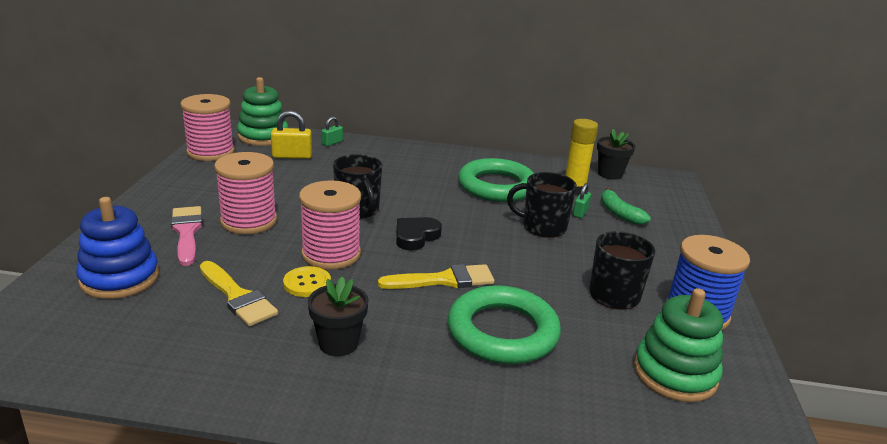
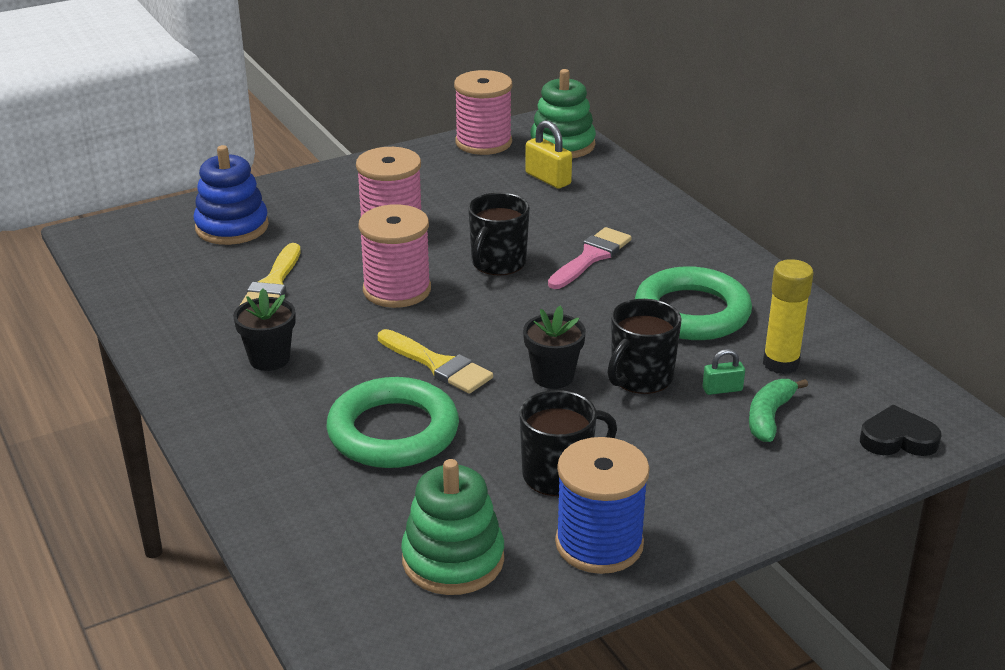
camera: 55 degrees right, 5 degrees up
pink brush [171,206,203,266] -> pink brush moved to [548,227,632,289]
yellow button [283,266,331,297] -> none
green padlock [321,117,343,146] -> none
black heart [396,217,442,251] -> black heart moved to [860,405,941,456]
black mug [507,172,577,238] -> black mug turned 120 degrees counterclockwise [607,299,681,394]
black flower pot [597,129,635,180] -> black flower pot moved to [523,305,586,389]

